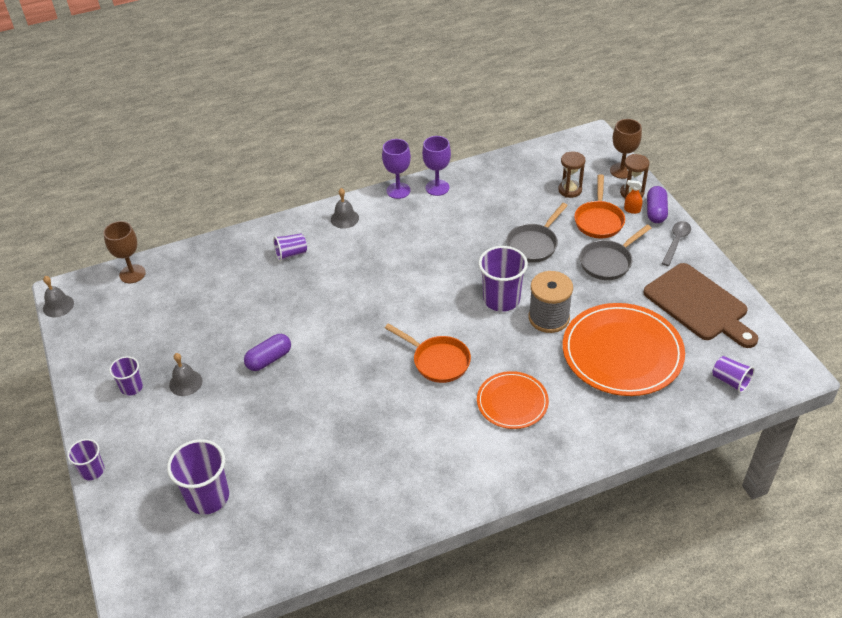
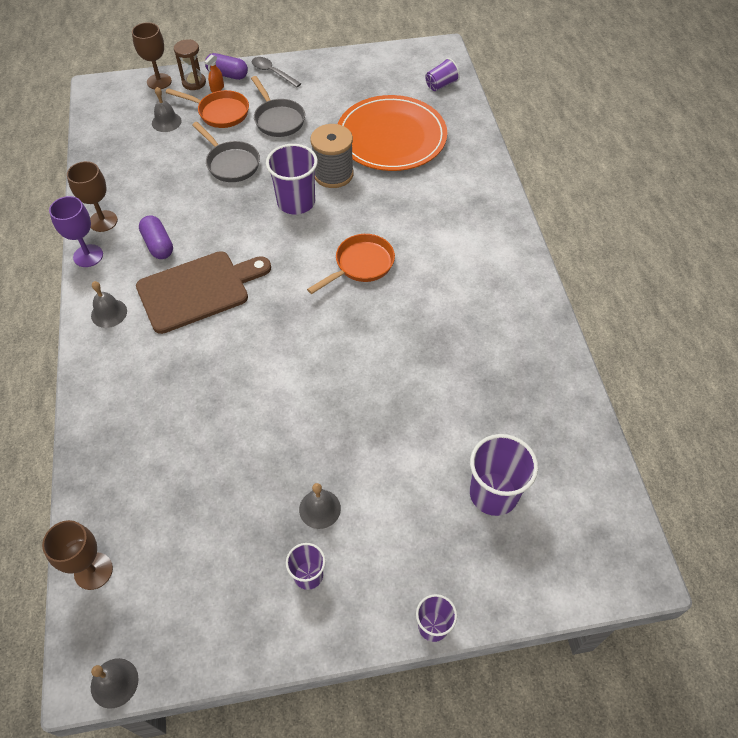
camera: 80 degrees left, 10 degrees up
purple capsule [244,334,291,371] -> purple capsule moved to [139,215,173,259]
purple cup [273,233,307,261] -> none
purple goblet [422,136,451,196] -> brown goblet [67,161,118,232]
orange plate [477,371,549,429] -> none
brown hourglass [558,151,585,198] -> grey bell [152,87,182,132]
brown cutting board [643,263,758,348] -> brown cutting board moved to [136,251,271,334]

